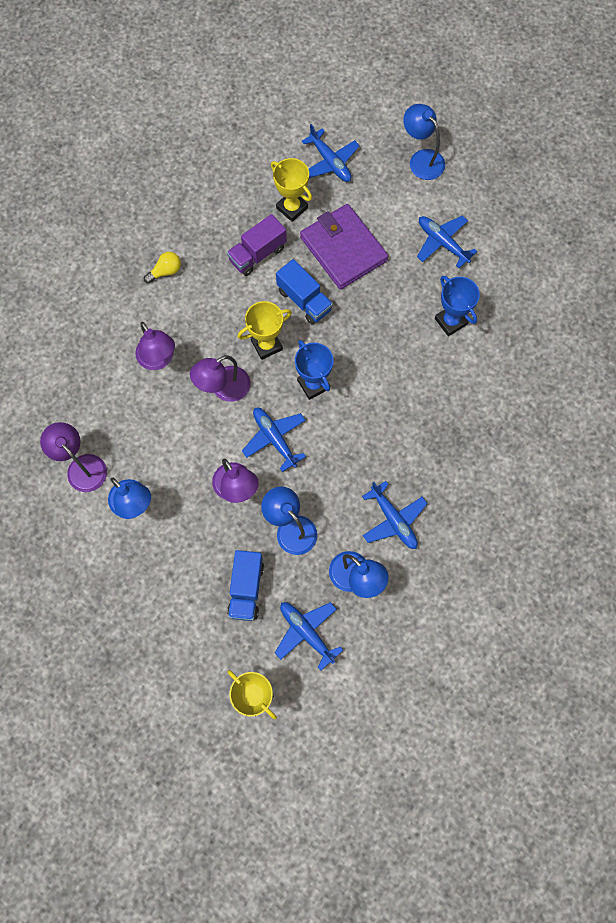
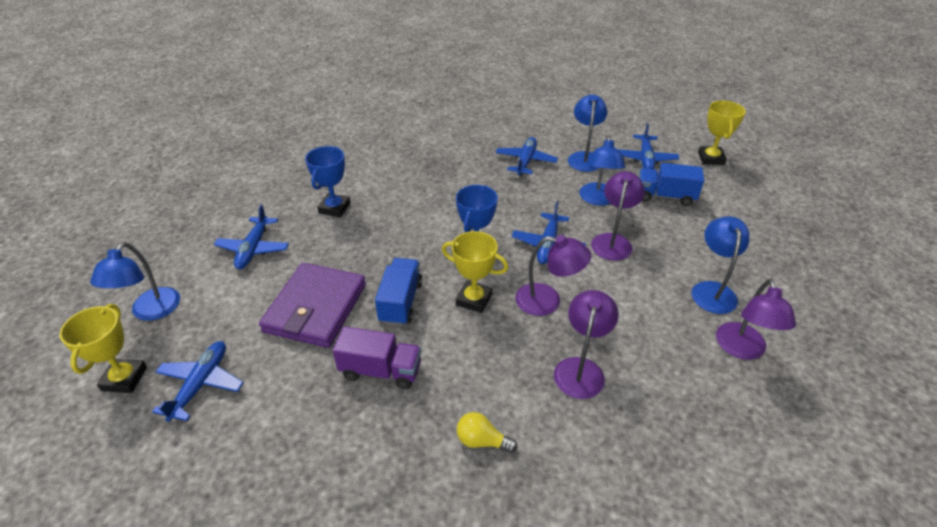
camera: 130 degrees left, 30 degrees down
blue truck [227,550,264,621] -> blue truck turned 135 degrees counterclockwise [639,163,704,206]
yellow trophy [271,158,312,222] -> yellow trophy moved to [60,304,147,393]

